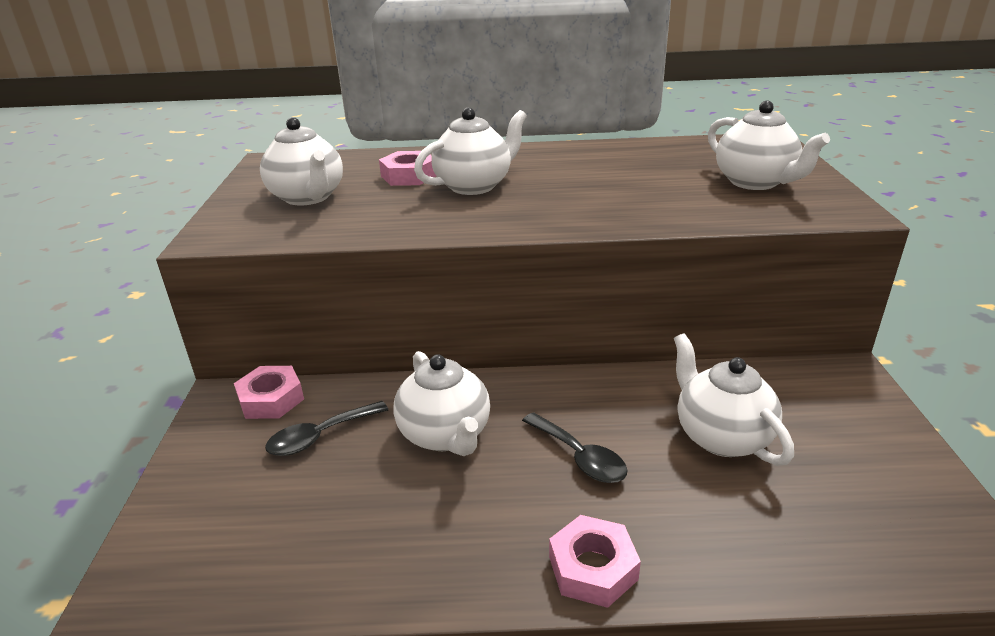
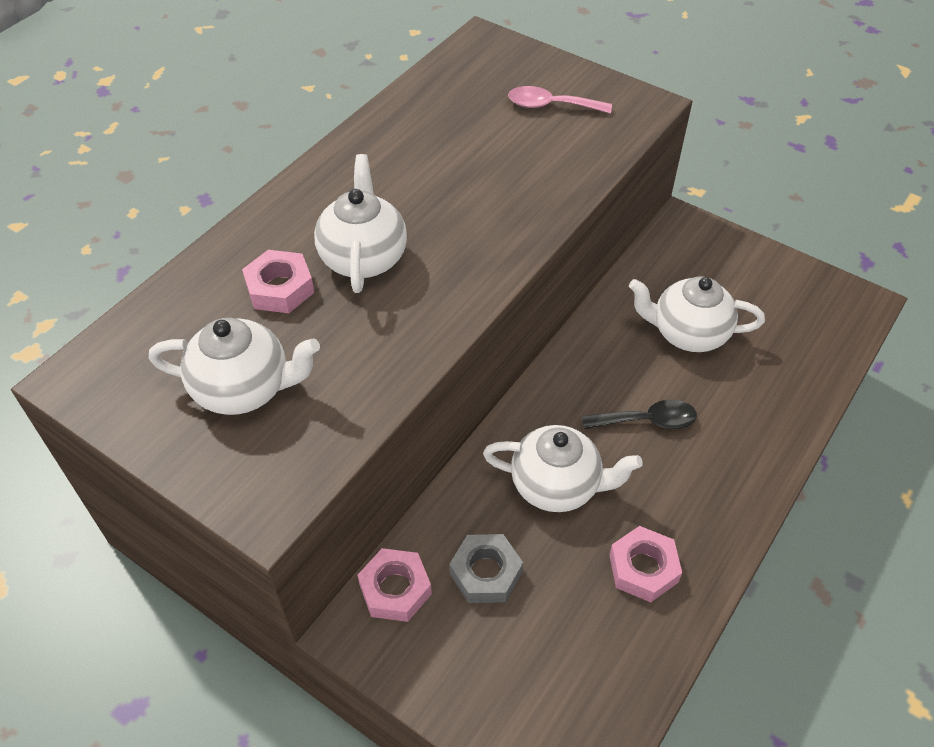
camera: 55 degrees left, 20 degrees up
black spoon [265,401,388,456] -> grey nut [449,534,523,603]
pink nut [549,515,641,608] -> pink nut moved to [609,526,682,602]
white teapot [708,100,830,190] -> pink spoon [508,86,612,114]

